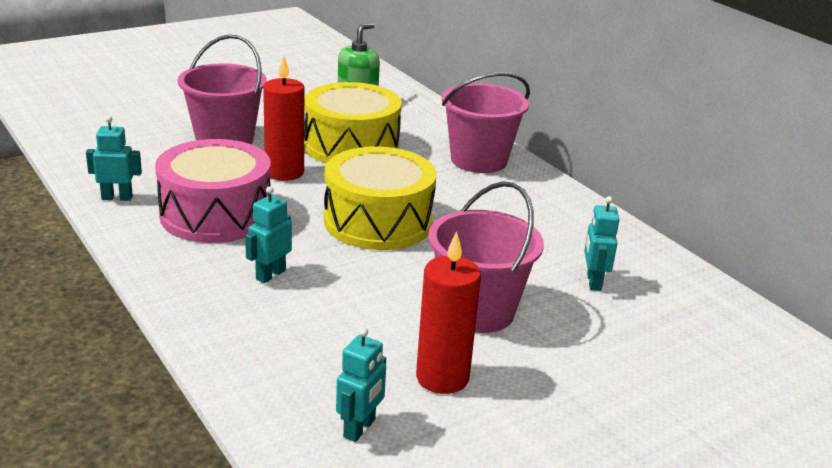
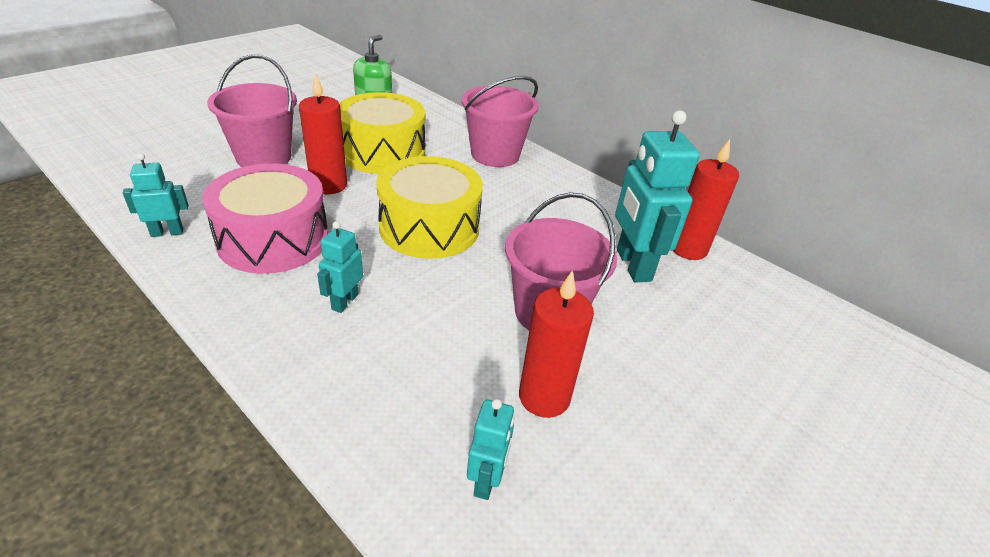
camera: 15 degrees left, 10 degrees up
turquoise robot [584,196,619,291] -> turquoise robot [615,110,700,283], size x1.92
none -> red candle [673,139,739,260]

